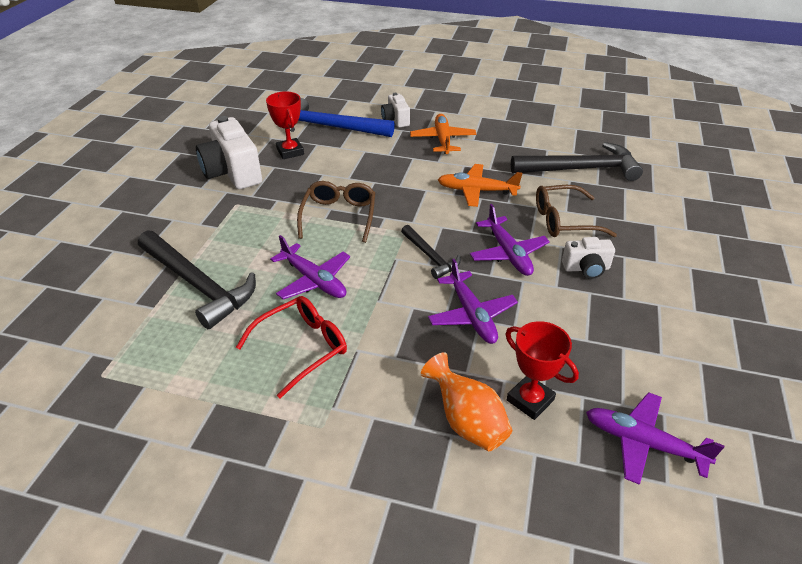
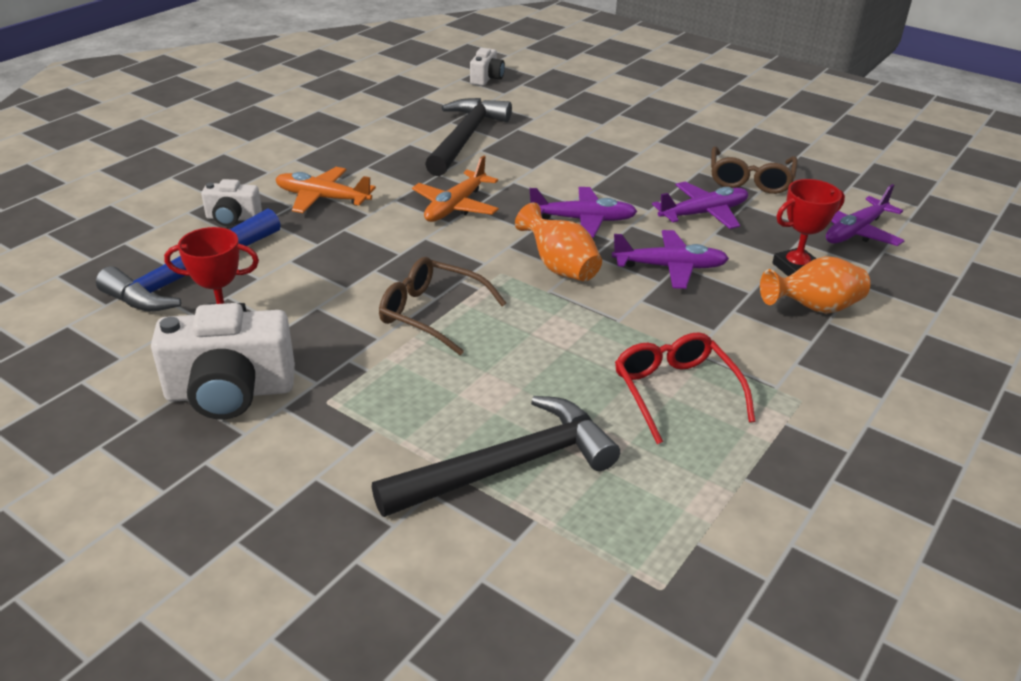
camera: 70 degrees left, 5 degrees down
purple plane [270,235,350,300] -> purple plane moved to [652,182,748,229]
black hammer [401,225,461,279] -> orange vase [515,202,602,281]
brown glasses [536,185,617,237] -> brown glasses moved to [711,146,798,194]
white camera [562,237,615,279] -> white camera moved to [470,48,505,86]

